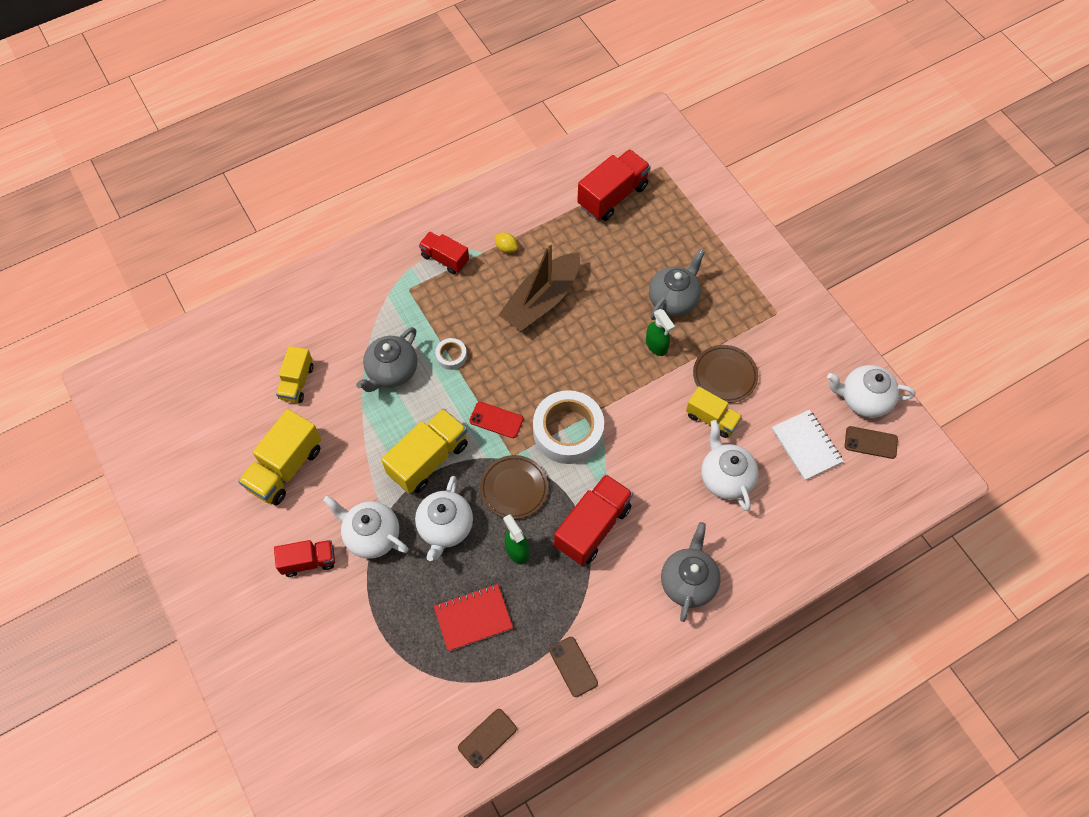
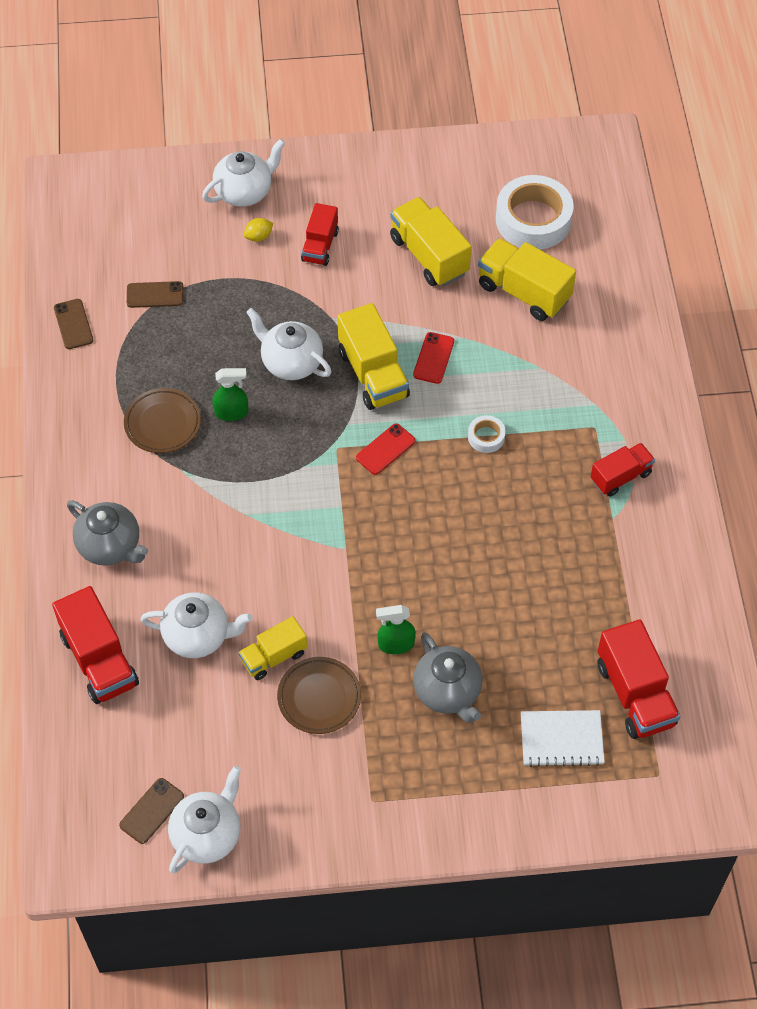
camera: 115 degrees right, 5 degrees down
yellow truck [276,346,314,403] -> yellow truck [478,238,576,321], size x1.60
white teapot [323,496,408,559] -> white teapot moved to [202,139,285,207]
grey teapot [356,327,417,392] -> none
red notebook [434,584,513,652] -> none
brown plate [480,455,548,519] -> brown plate moved to [124,388,201,453]
yellow lemon [494,233,518,253] -> yellow lemon moved to [244,218,273,242]
brown boat [499,242,580,331] -> none
white tape [533,390,604,464] -> white tape moved to [496,175,574,250]
brown phone [549,637,598,697] -> brown phone moved to [127,281,183,308]
red truck [554,474,633,566] -> red truck moved to [52,586,139,704]
white notebook [772,410,844,481] -> white notebook moved to [521,710,605,767]
none -> red phone [413,332,454,384]

